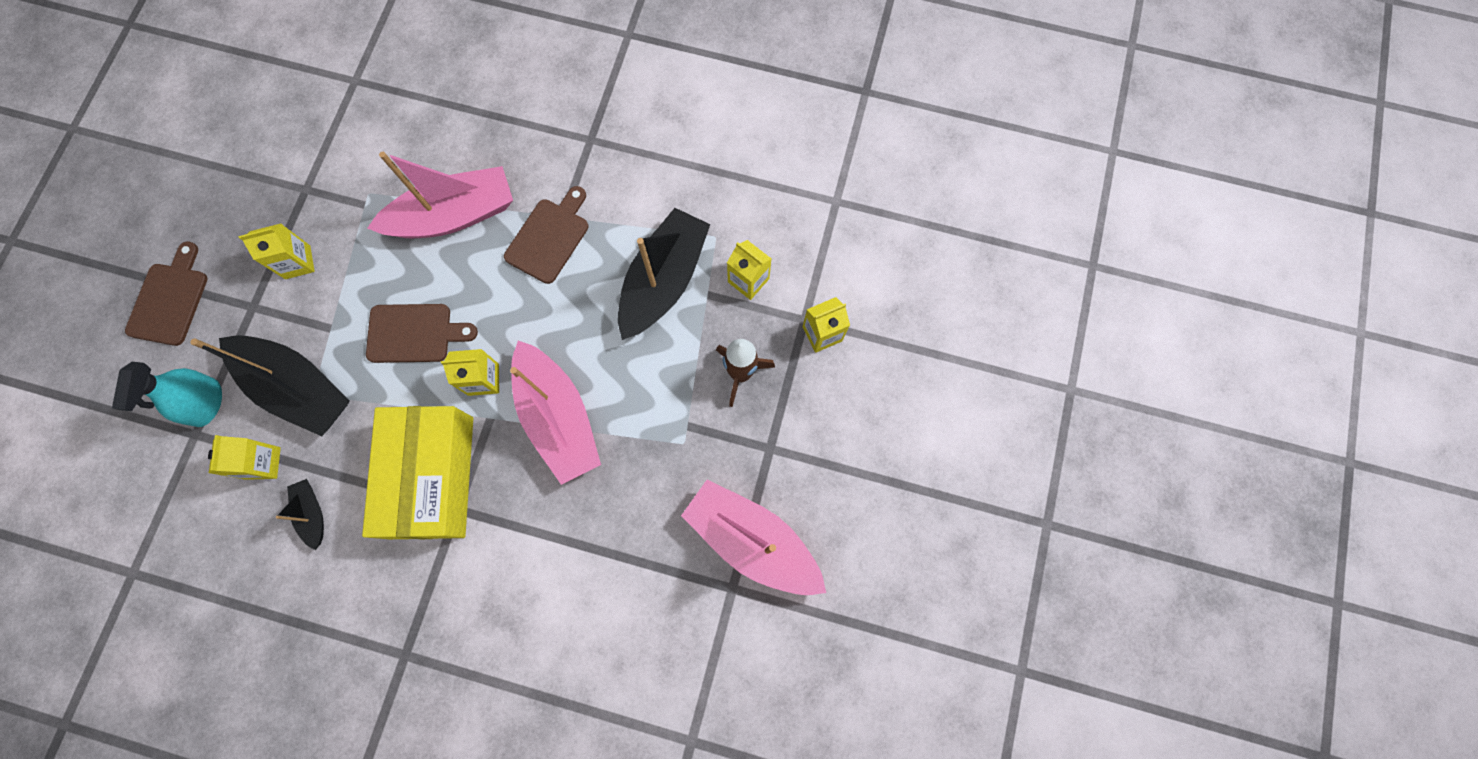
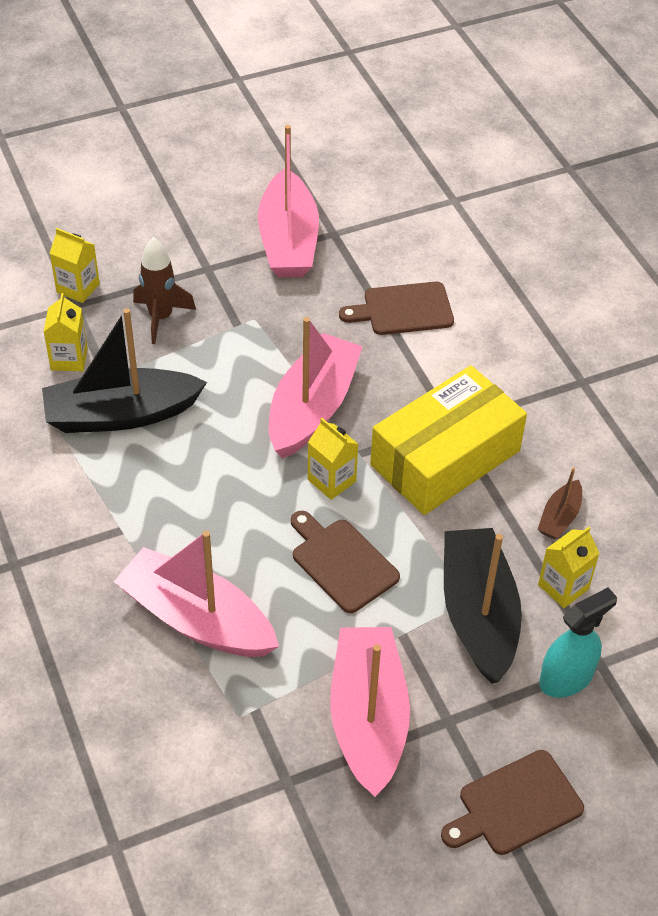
camera: 130 degrees left, 25 degrees down
yellow carton [239,224,315,279] -> pink boat [330,627,410,797]
black boat [276,479,324,550] -> brown boat [538,467,582,540]
brown cutting board [504,186,589,284] -> brown cutting board moved to [339,282,454,335]

